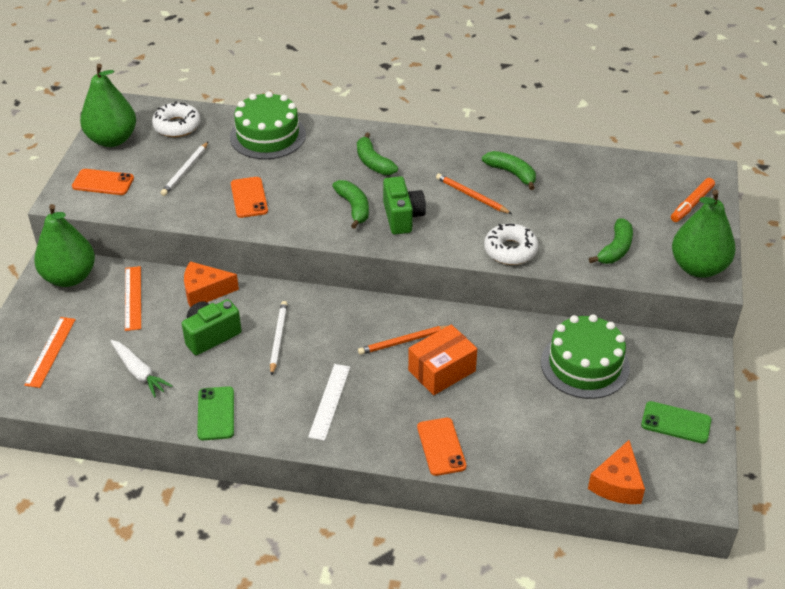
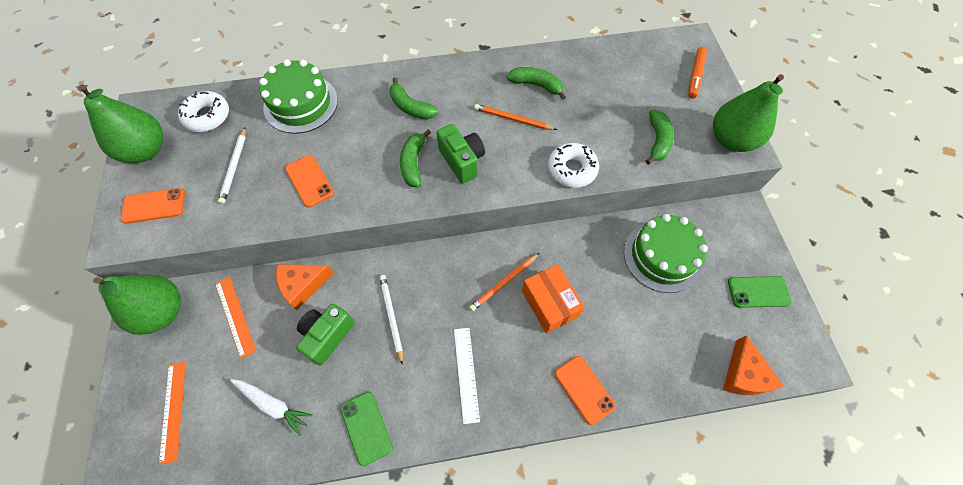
camera: 20 degrees left, 20 degrees up
green banana [332,180,369,229] -> green banana turned 135 degrees counterclockwise [400,129,431,187]
orange box [408,324,477,395] -> orange box turned 60 degrees counterclockwise [522,264,585,333]

